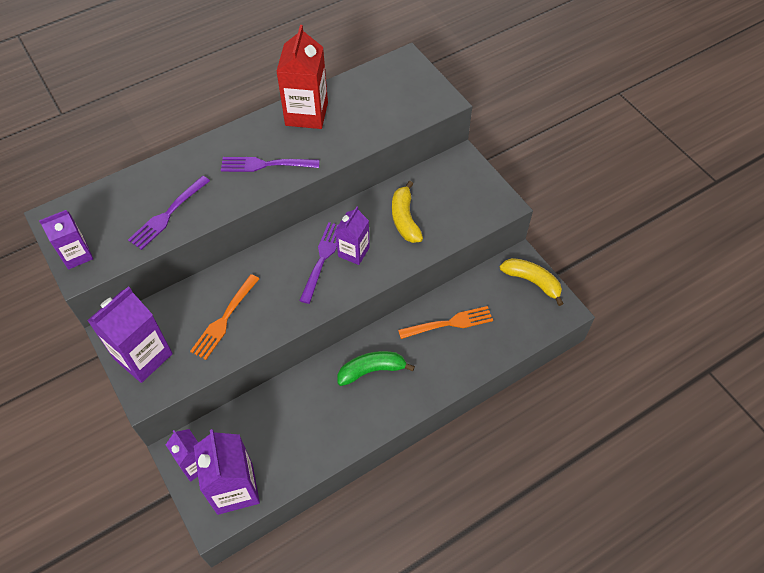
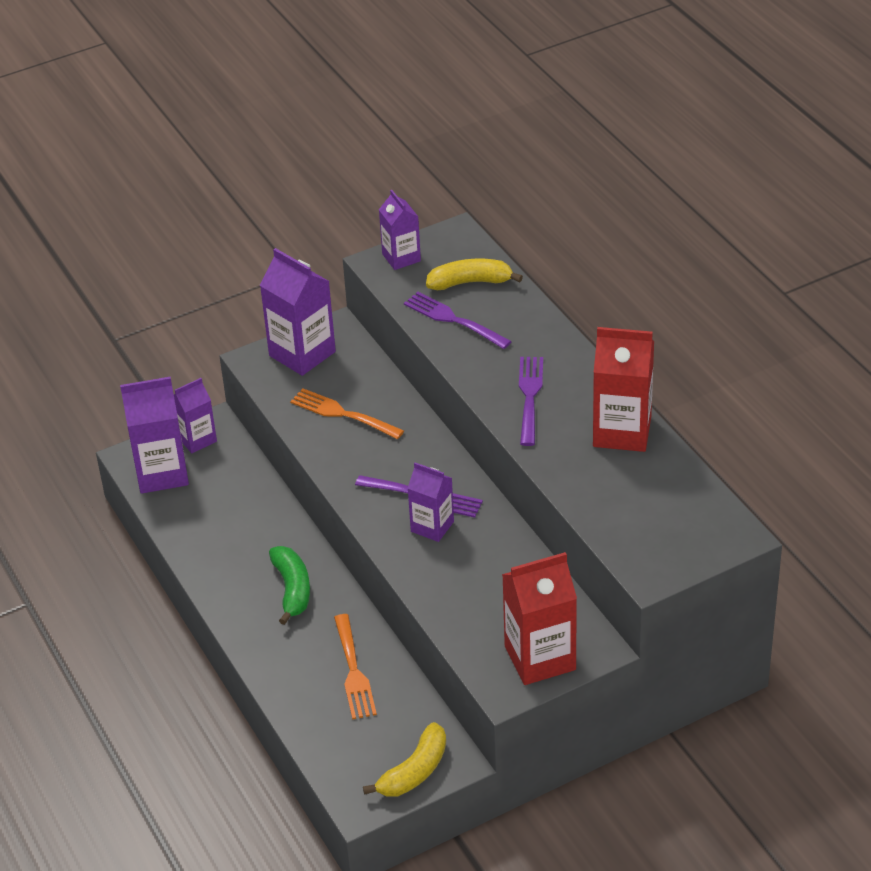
camera: 95 degrees right, 15 degrees down
yellow banana [392,181,423,243] -> yellow banana moved to [426,259,523,290]
none -> red carton [502,552,577,685]

